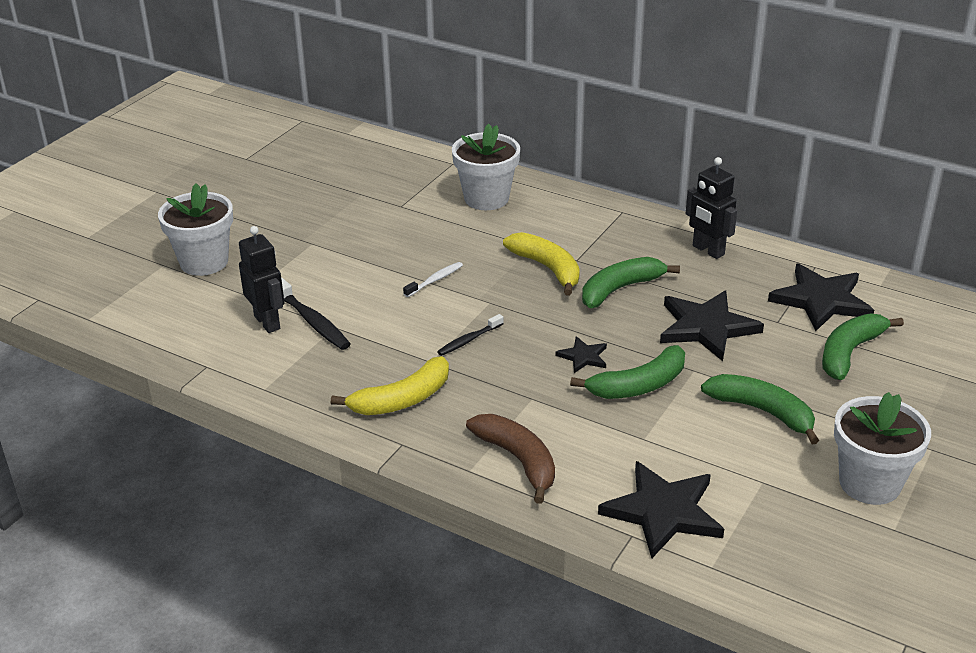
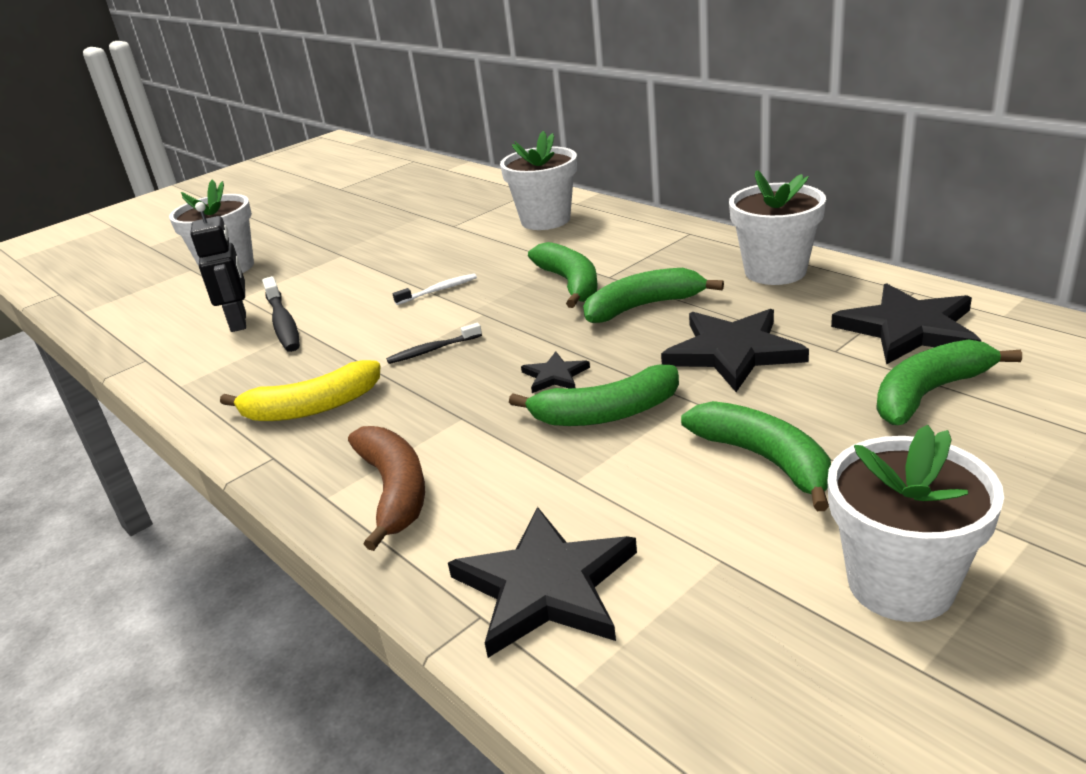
camera: 20 degrees right, 5 degrees down
yellow banana [503,232,580,296] -> green banana [528,242,598,308]
black robot [686,157,737,259] -> white flower pot [729,171,826,285]

